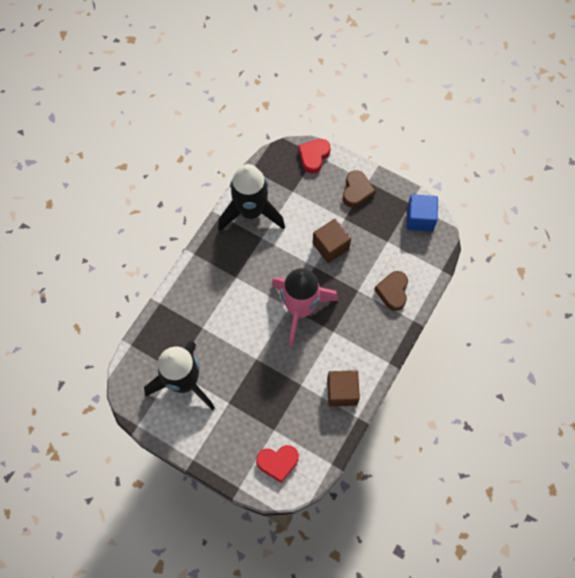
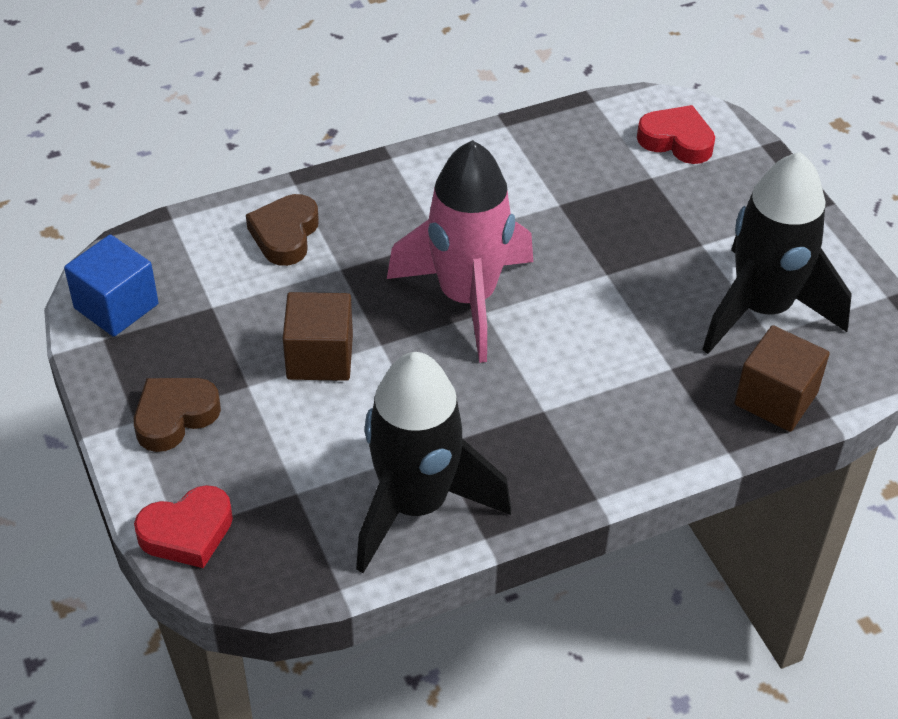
camera: 145 degrees left, 20 degrees down
brown cube [327,370,360,407] -> brown cube moved to [734,325,830,432]
brown heart [374,271,408,311] -> brown heart turned 150 degrees clockwise [246,194,319,266]

